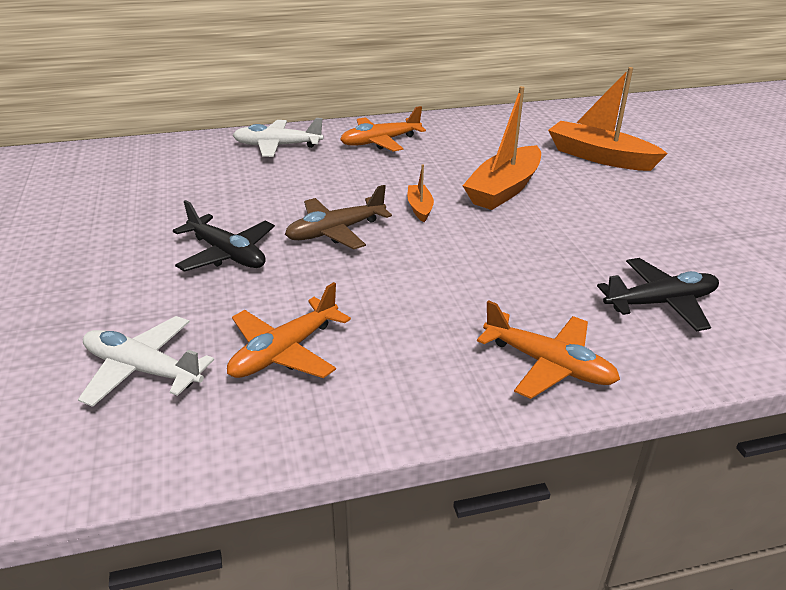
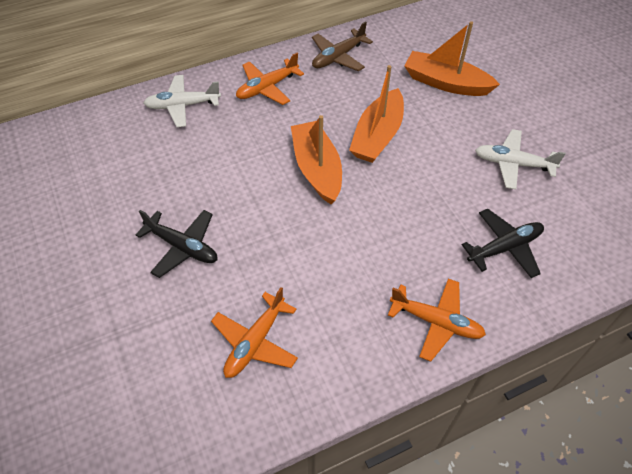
camera: 10 degrees left, 20 degrees up
white plane [78,316,214,407] -> white plane moved to [475,129,566,190]
brown plane [285,185,392,250] -> brown plane moved to [312,21,373,71]
orange boat [408,165,434,222] -> orange boat [291,115,342,204], size x2.09

